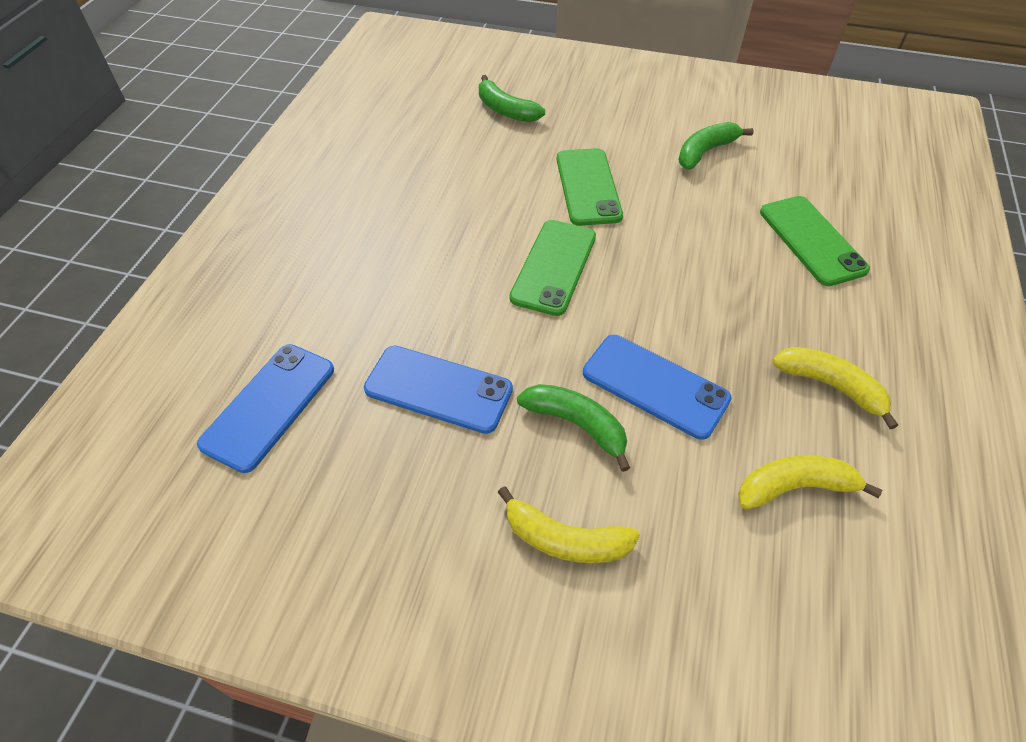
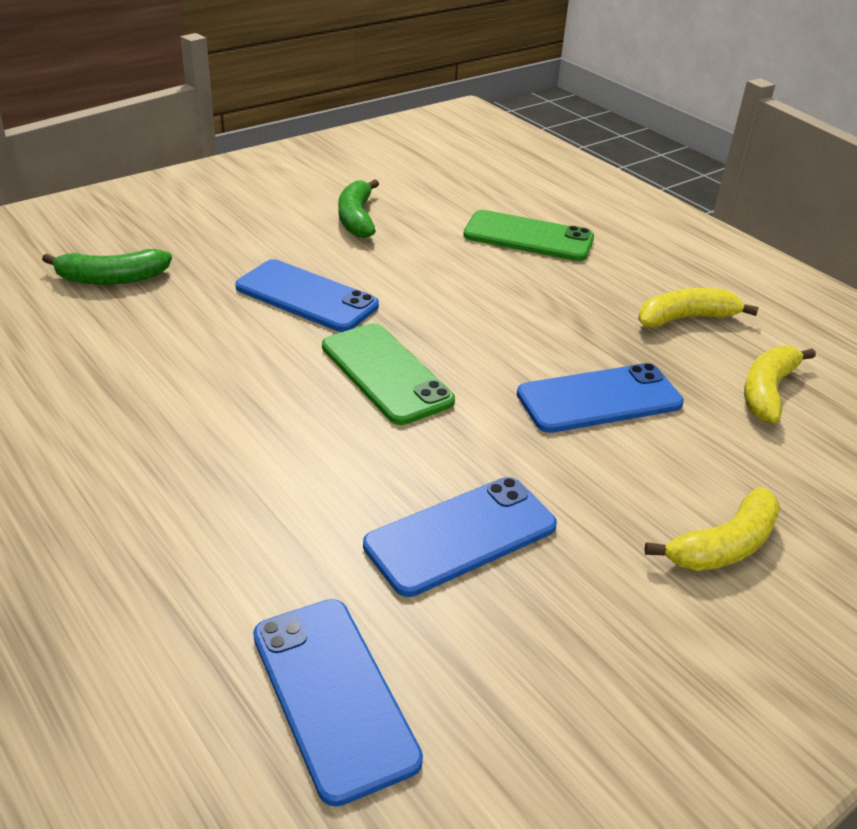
camera: 55 degrees left, 15 degrees down
green banana [517,384,630,472] -> none
green phone [556,148,623,226] -> blue phone [235,259,379,332]

